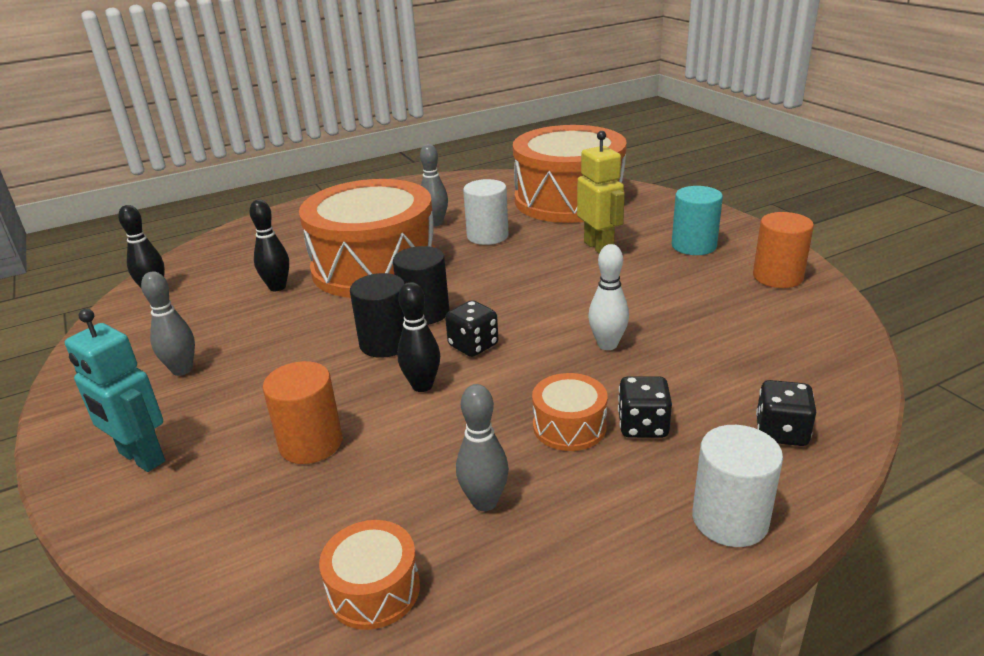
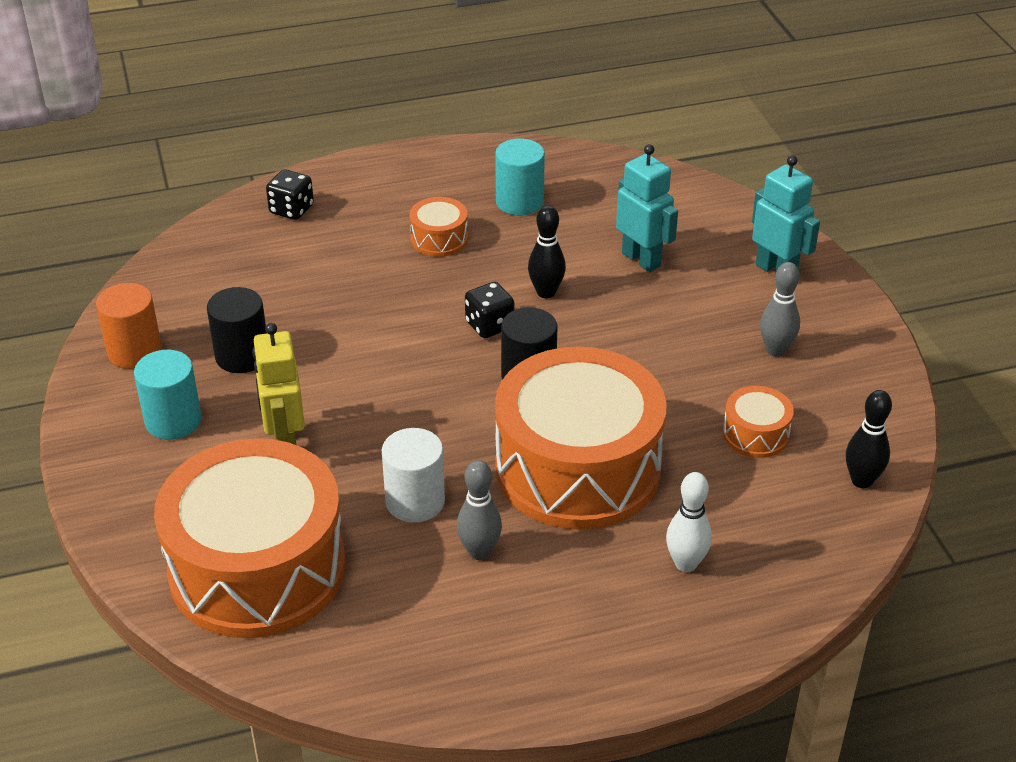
camera: 170 degrees left, 10 degrees up
black bowling pin [250,200,289,291] -> none
orange cylinder [263,361,342,464] -> turquoise robot [616,144,678,272]
orange drum [319,520,420,630] -> orange drum moved to [723,386,794,458]
black cylinder [350,273,405,358] -> black cylinder moved to [207,287,267,373]
grey bowling pin [456,384,509,511] -> turquoise cylinder [495,138,545,216]
white bowling pin [588,244,629,350] -> white bowling pin moved to [666,472,712,572]
black dice [618,376,672,438] -> none
white cylinder [692,425,783,547] -> none

